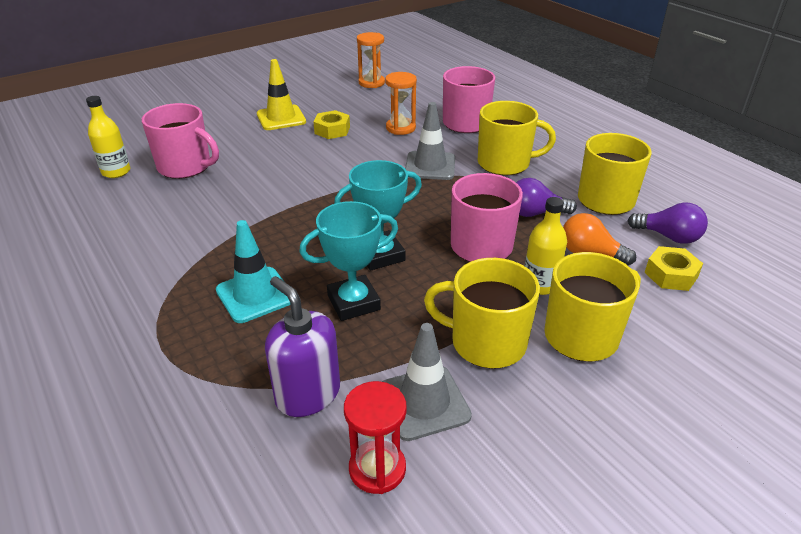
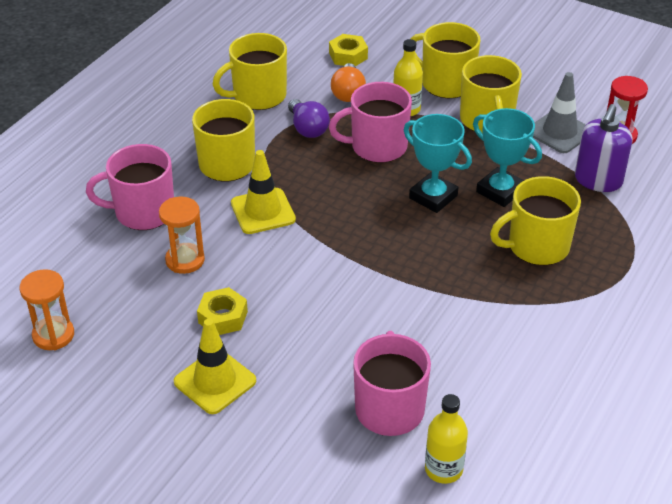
camera: 115 degrees left, 5 degrees up
turquoise traffic cone [216,220,290,323] -> yellow mug [490,176,581,265]
grey traffic cone [405,102,455,180] -> yellow traffic cone [231,150,296,234]
purple light bulb [628,202,708,244] -> none

